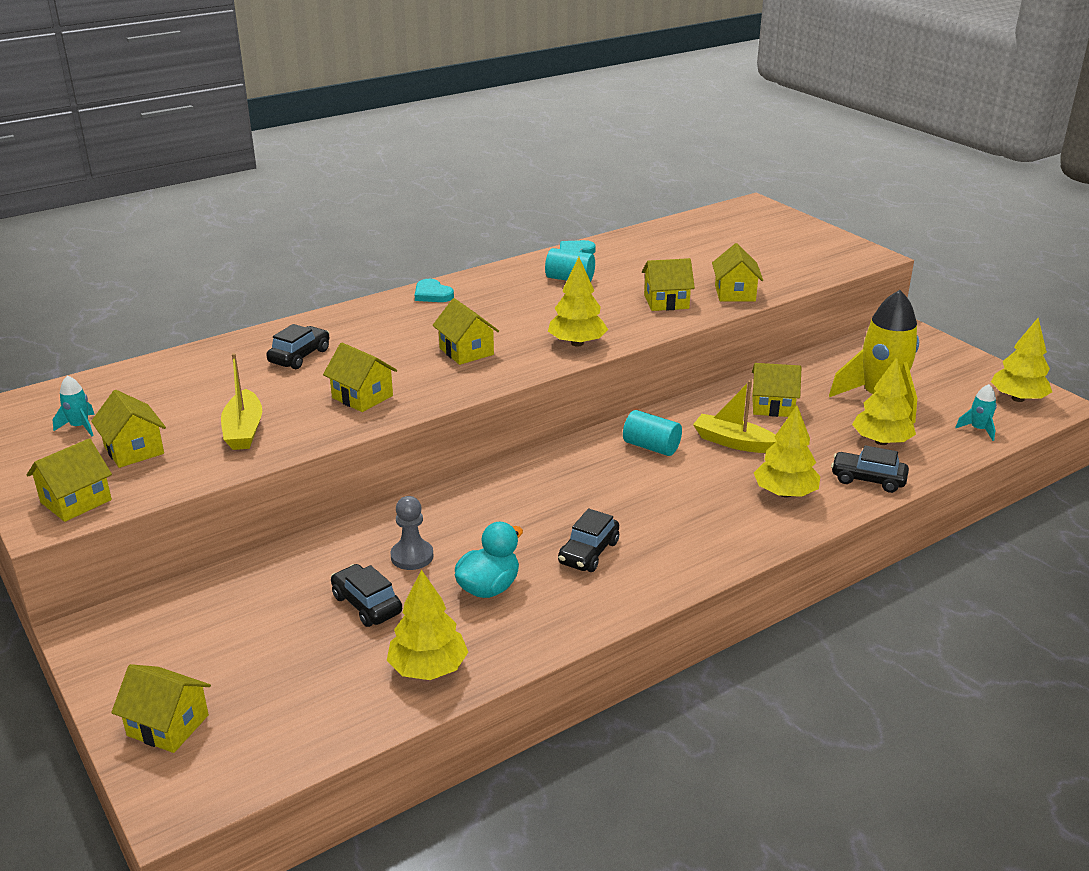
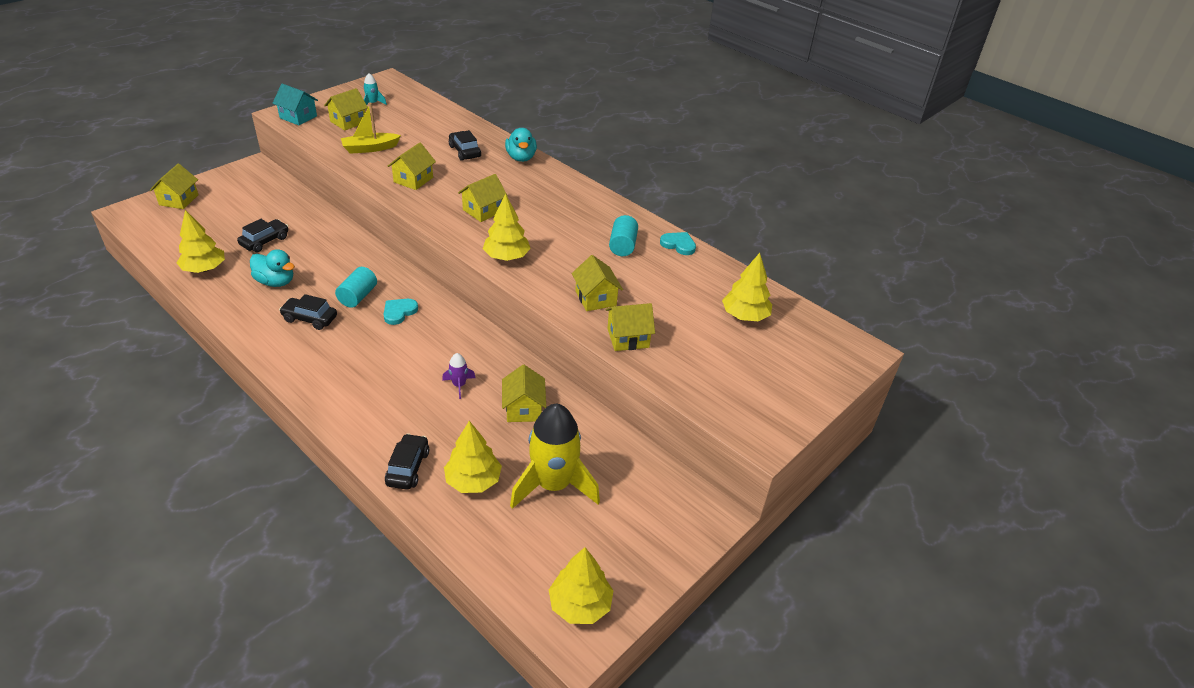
camera: 75 degrees right, 10 degrees up
yellow house [27,438,112,522] -> turquoise house [273,84,318,125]
black car [266,324,329,369] -> black car turned 135 degrees counterclockwise [449,130,481,161]
grey pawn [391,496,433,570] -> none
turquoise heart [415,279,454,302] -> turquoise heart moved to [384,299,418,325]
turquoise cylinder [623,410,682,456] -> turquoise cylinder moved to [335,267,377,308]
yellow boat [693,380,776,453] -> purple rocket [442,353,476,399]
yellow tree [754,405,820,498] -> yellow tree moved to [722,253,772,321]
turquoise rocket [955,384,997,441] -> none
none -> turquoise duck [505,128,537,162]

